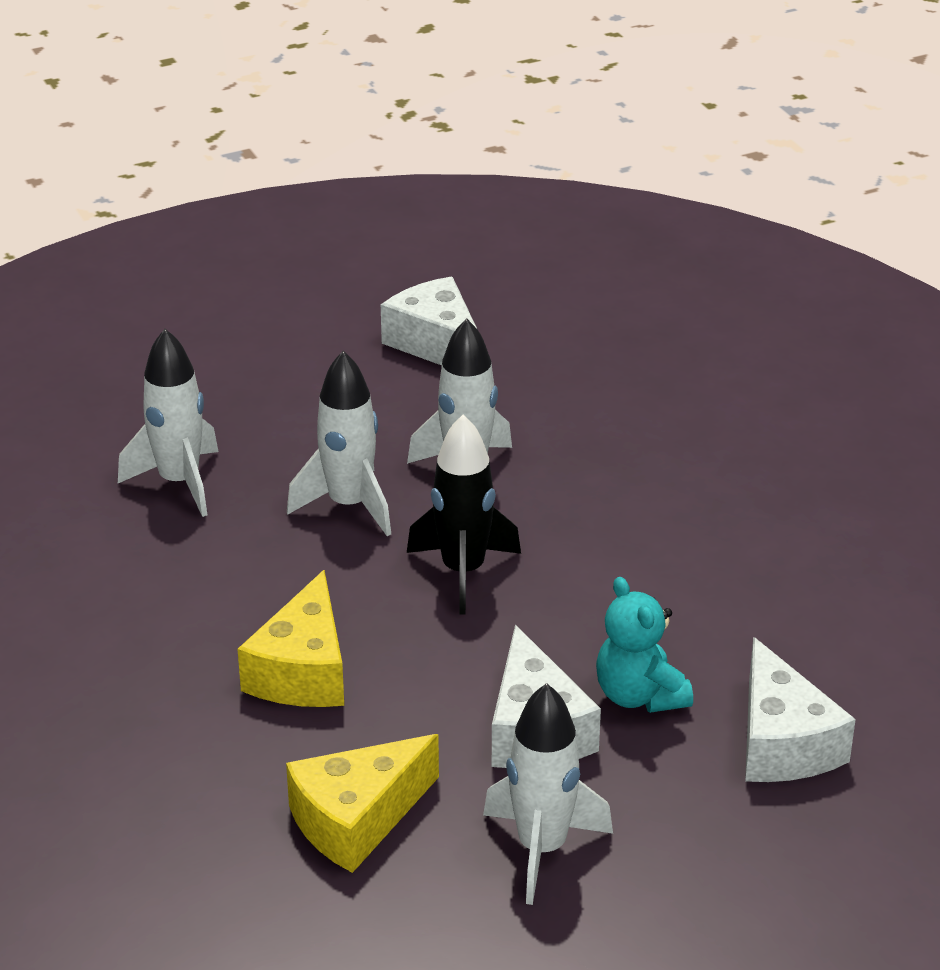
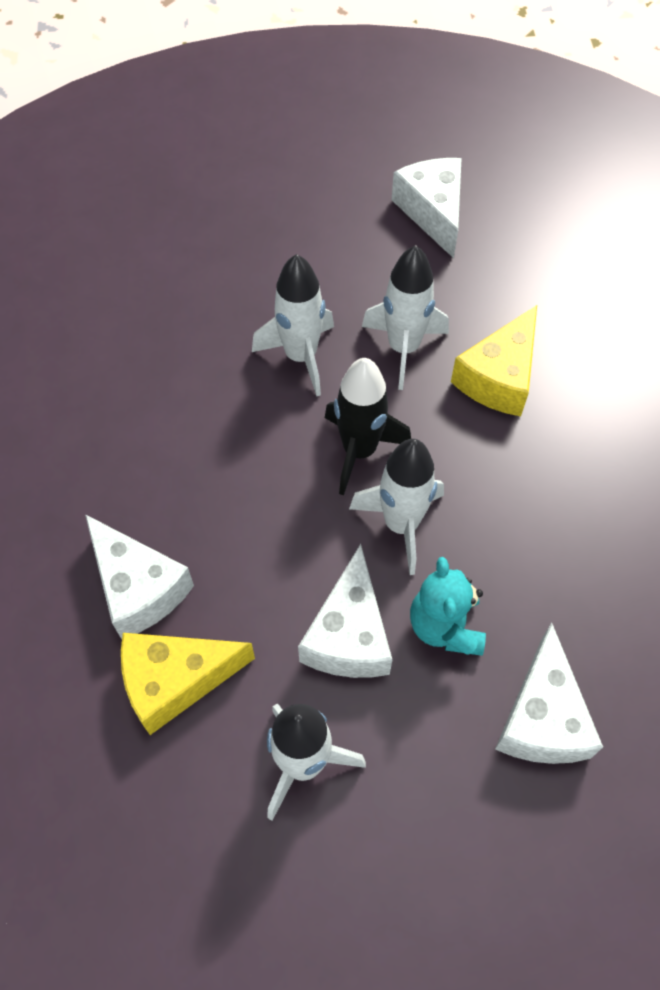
camera: 20 degrees right, 25 degrees up
white rocket [118,329,219,517] -> white rocket moved to [349,439,444,575]
yellow cheese [238,570,344,707] -> yellow cheese moved to [451,305,537,416]
none -> white cheese [85,514,194,639]

